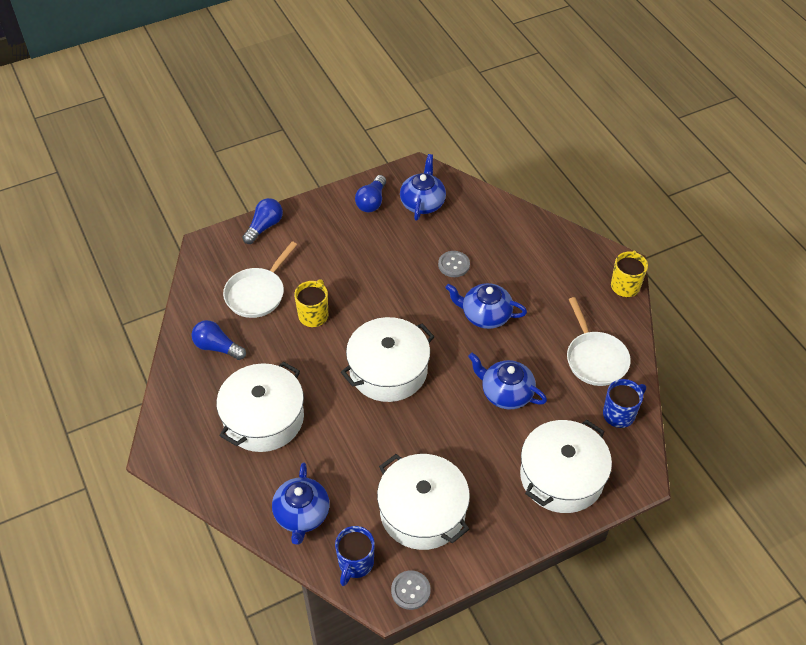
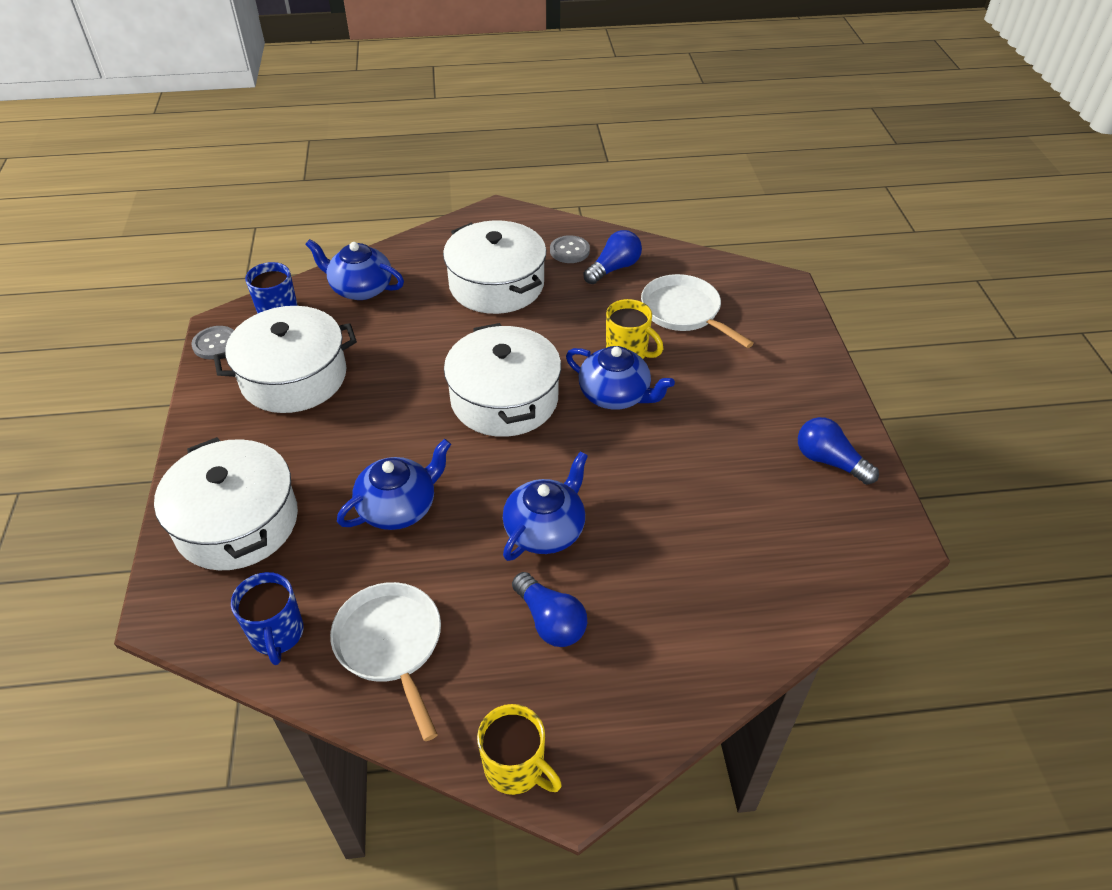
camera: 110 degrees right, 5 degrees down
blue light bulb [242,198,283,244] -> blue light bulb moved to [512,572,587,647]
blue teapot [400,154,446,221] -> blue teapot moved to [566,346,675,410]
grey button [438,251,470,277] -> grey button moved to [550,235,590,263]
white pan [567,297,631,386] -> white pan turned 60 degrees clockwise [330,582,441,741]

